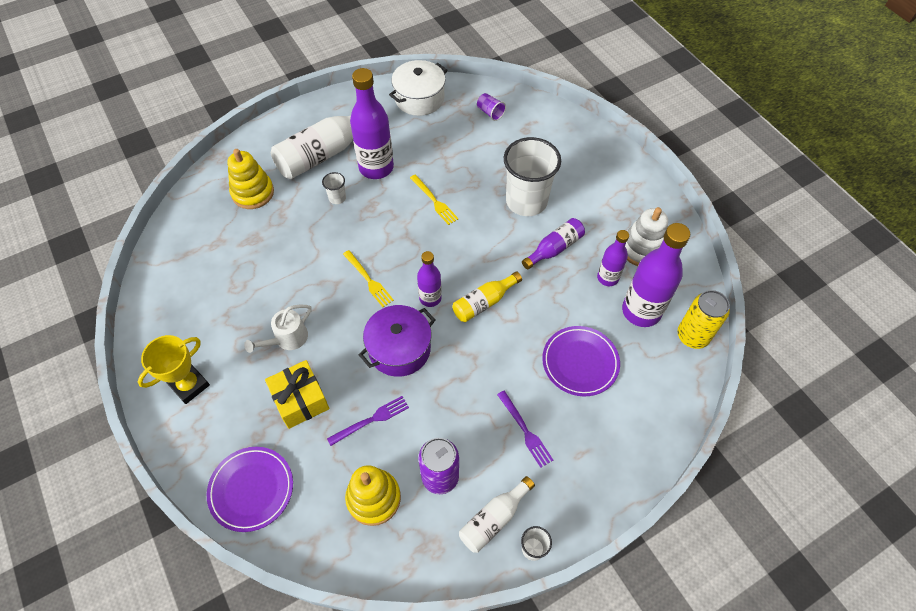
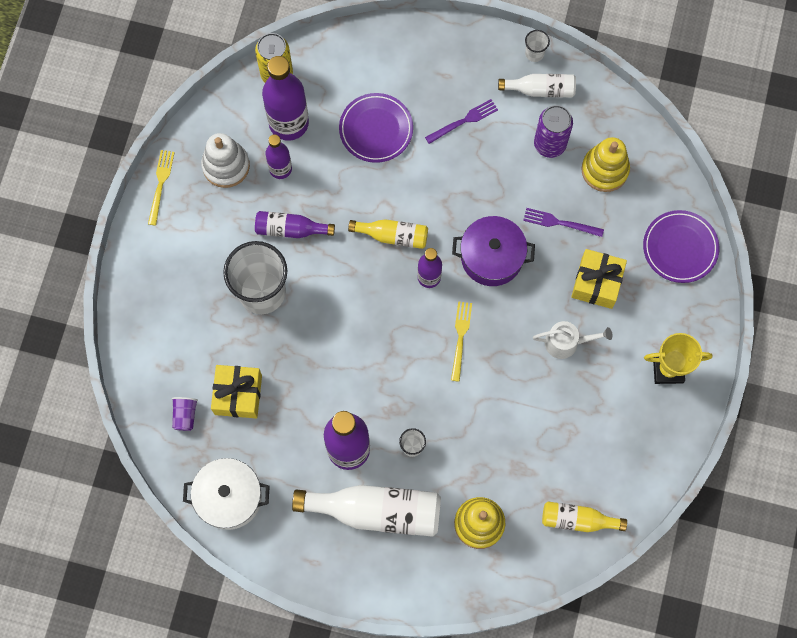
camera: 135 degrees left, 15 degrees up
yellow fork [410,175,459,225] -> yellow fork moved to [148,150,175,226]
purple fork [497,390,553,468] -> purple fork turned 45 degrees clockwise [425,99,498,144]
none -> yellow gift [211,365,262,418]
none -> yellow bottle [542,502,627,532]

